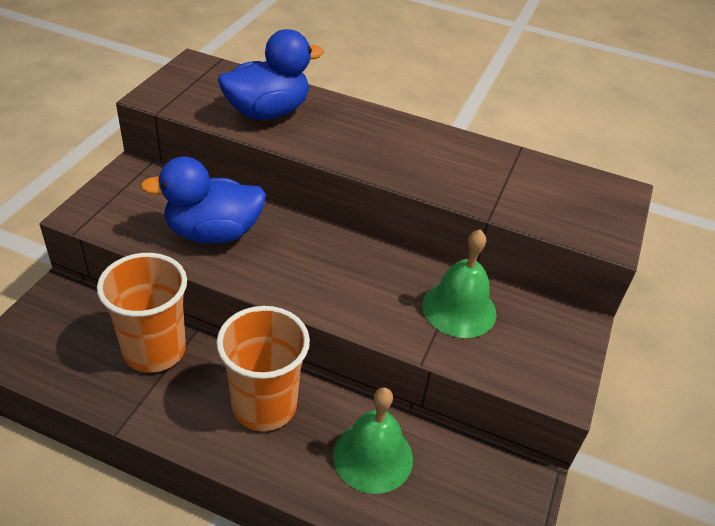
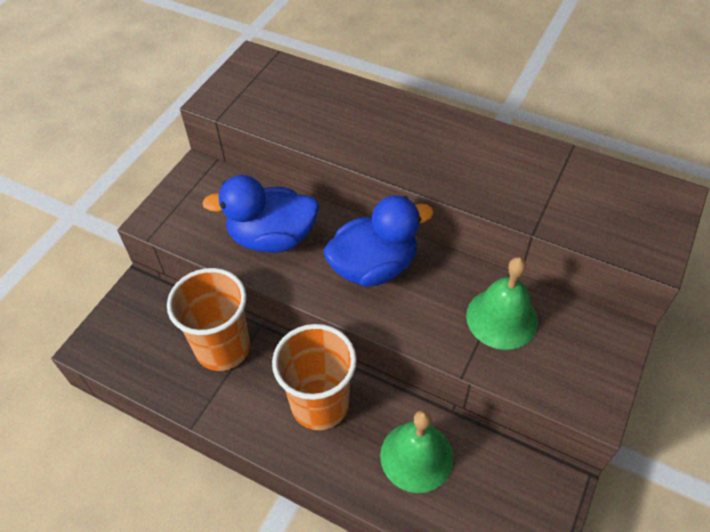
camera: 10 degrees right, 10 degrees up
blue duck [218,29,324,120] -> blue duck moved to [323,195,434,287]

